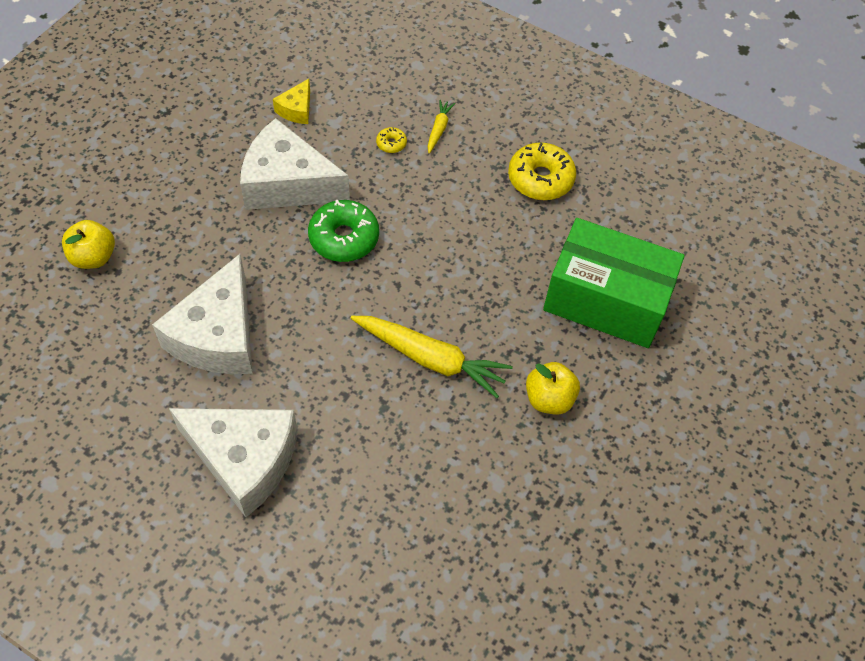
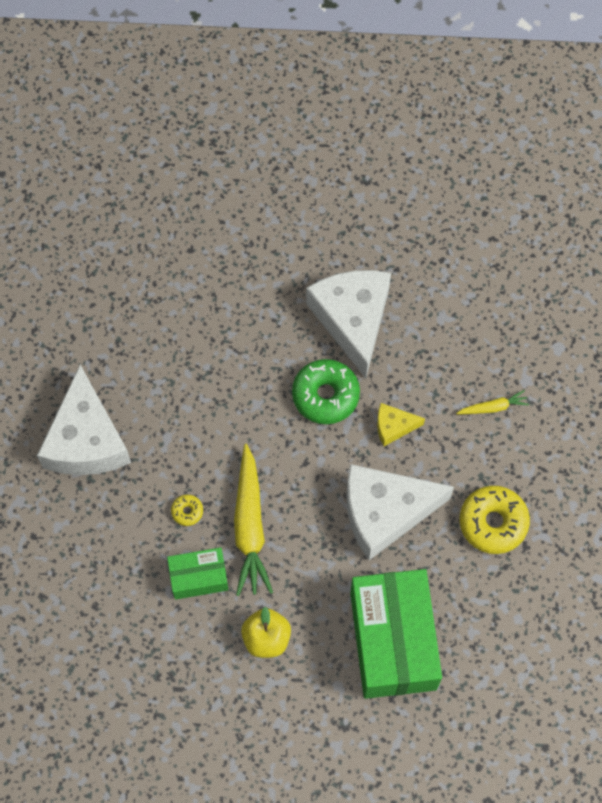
camera: 65 degrees right, 10 degrees up
yellow apple [62,220,115,269] -> none
white cheese [152,254,253,375] -> white cheese moved to [347,464,454,560]
yellow cheese [273,79,310,124] -> yellow cheese moved to [377,403,425,446]
yellow donut [376,127,407,153] -> yellow donut moved to [171,495,203,526]
none -> green box [167,547,229,600]

